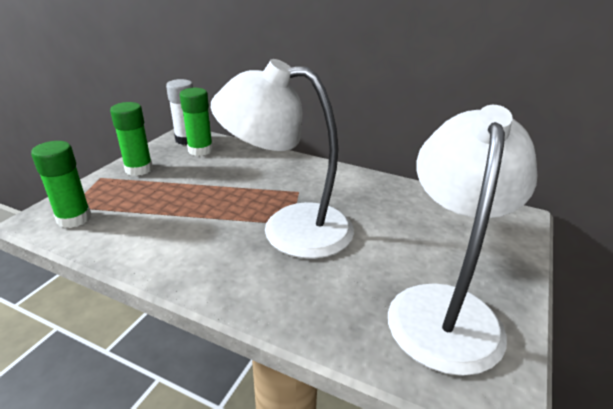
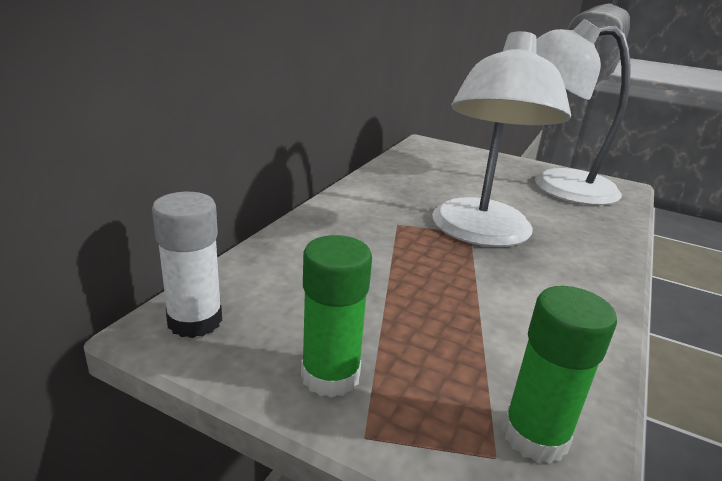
camera: 90 degrees left, 5 degrees down
green glue stick [180,88,213,156] -> none

